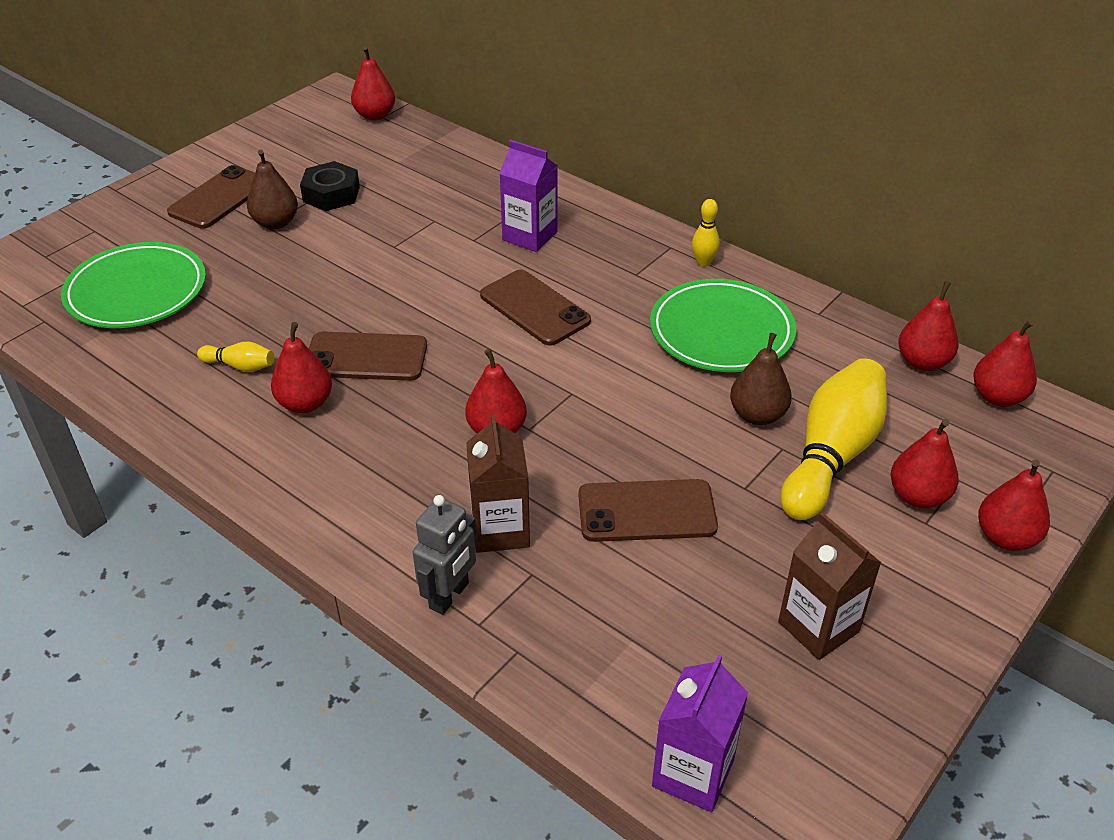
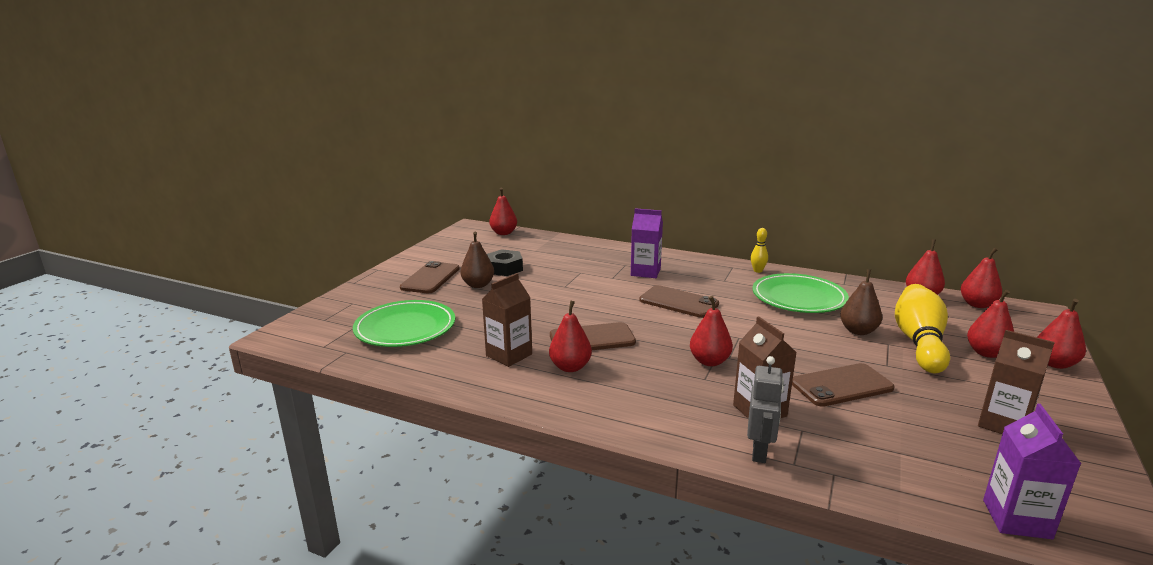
camera: 15 degrees left, 20 degrees down
yellow bowling pin [197,342,274,372] -> brown carton [482,273,532,367]

